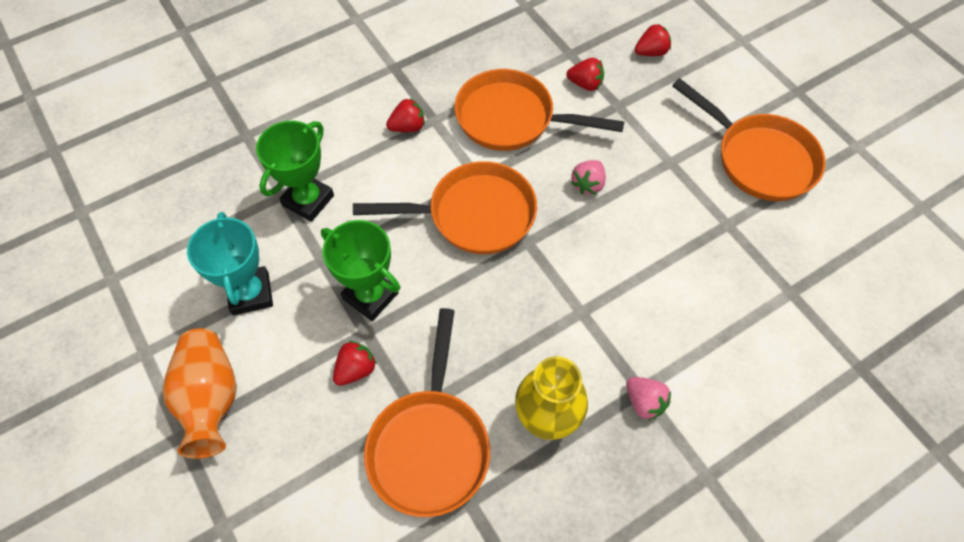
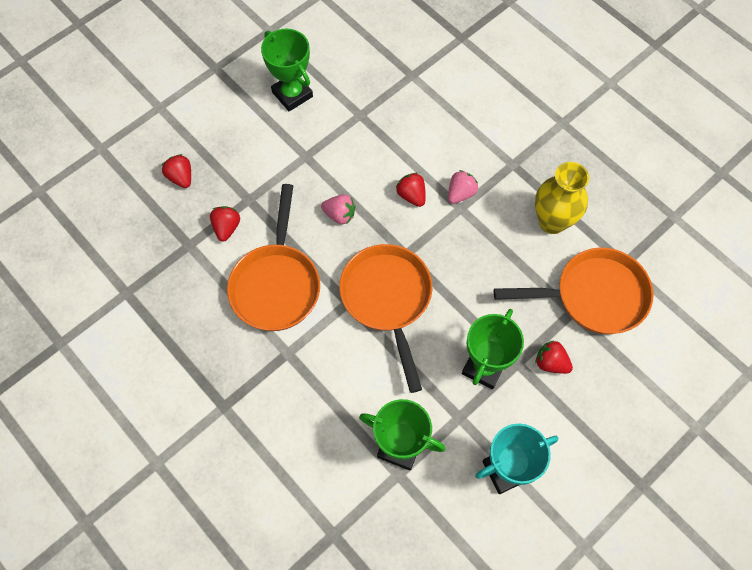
camera: 100 degrees left, 5 degrees up
orange vase [162,329,237,459] -> none
red strawberry [386,98,425,132] -> red strawberry moved to [396,173,426,207]
pink strawberry [626,377,671,421] -> pink strawberry moved to [448,170,478,204]
orange pan [672,78,826,201] -> green trophy [261,29,313,111]

